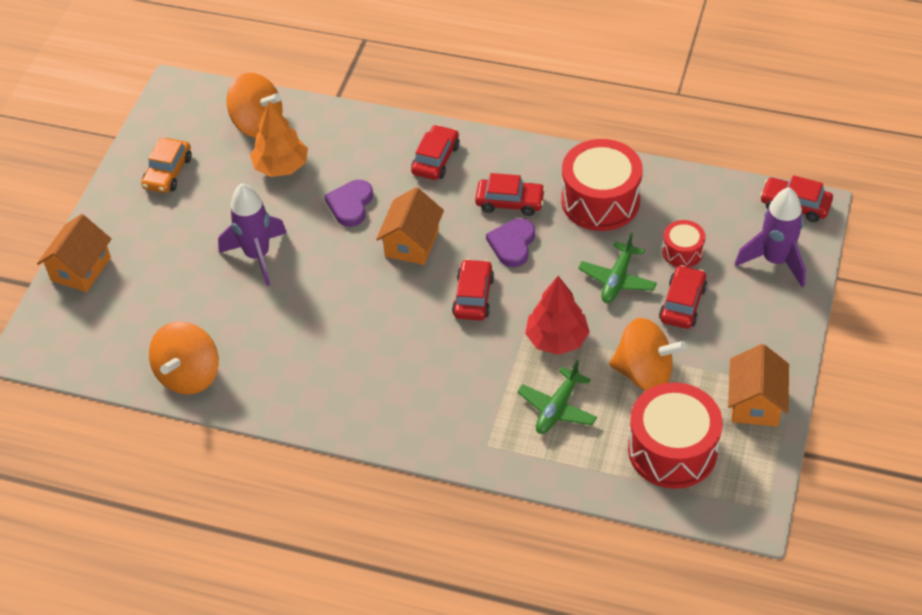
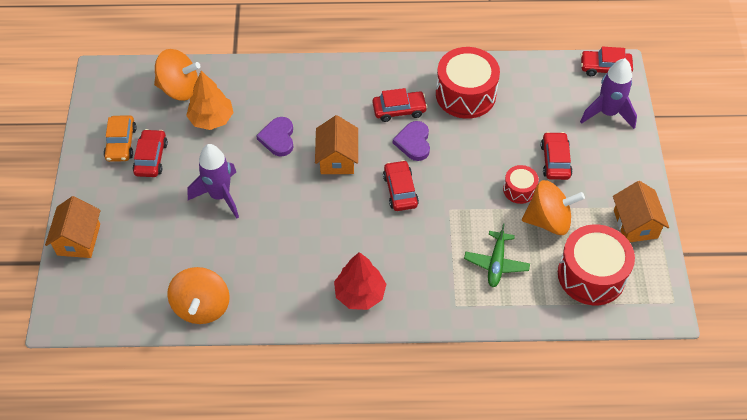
camera: 20 degrees left, 5 degrees up
red car [411,125,459,180] -> red car moved to [133,129,168,177]
red tree [525,276,590,355] -> red tree moved to [334,252,386,310]
green plane [578,233,657,303] -> none
red drum [662,220,706,268] -> red drum moved to [503,165,539,204]

